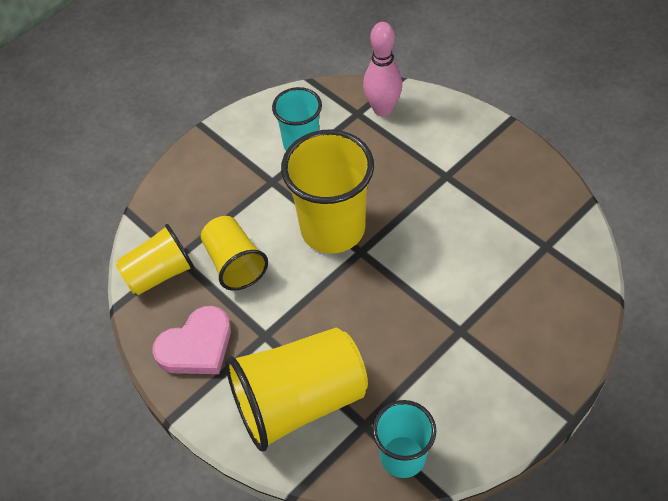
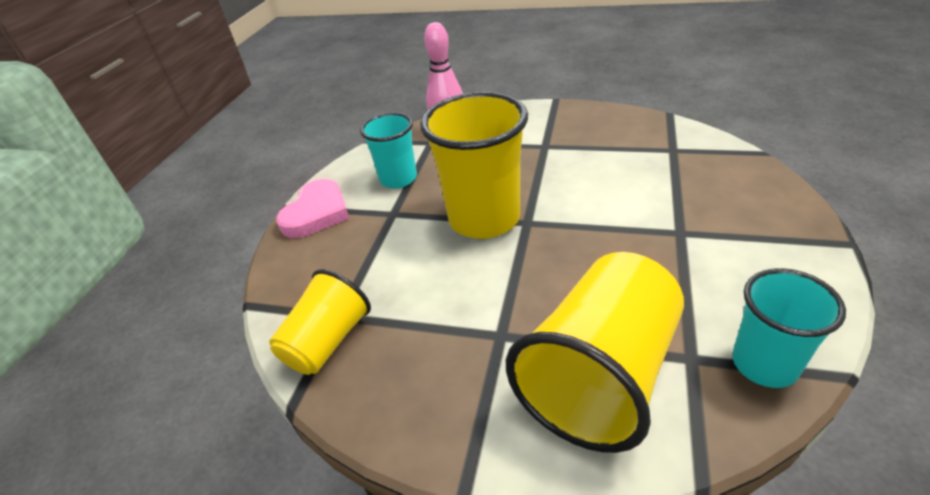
camera: 30 degrees left, 15 degrees down
pink heart [153,306,231,374] -> pink heart moved to [276,179,350,238]
yellow cup [201,216,268,291] -> none

